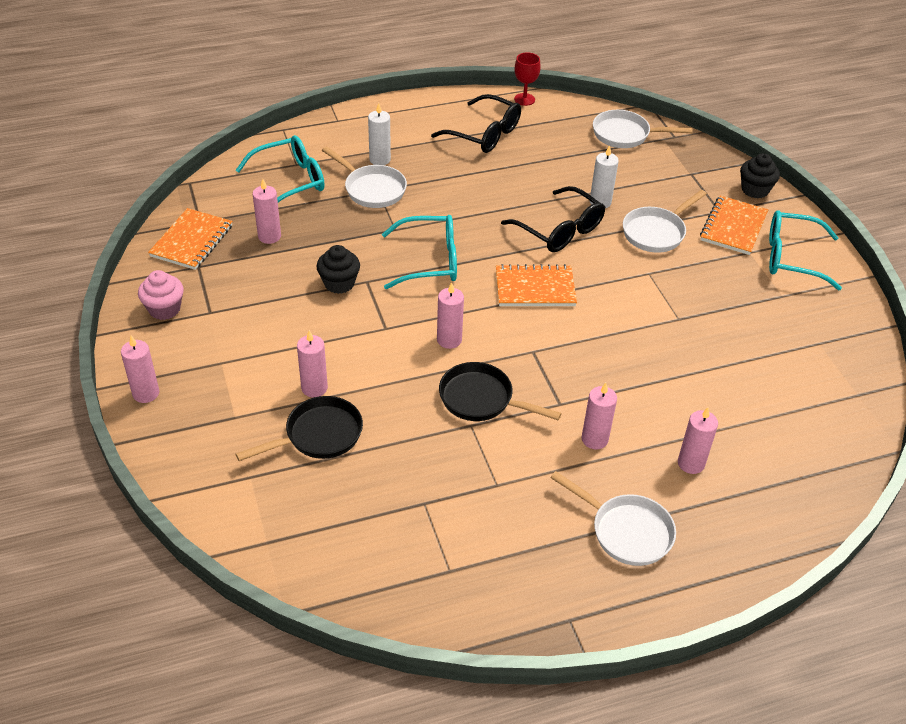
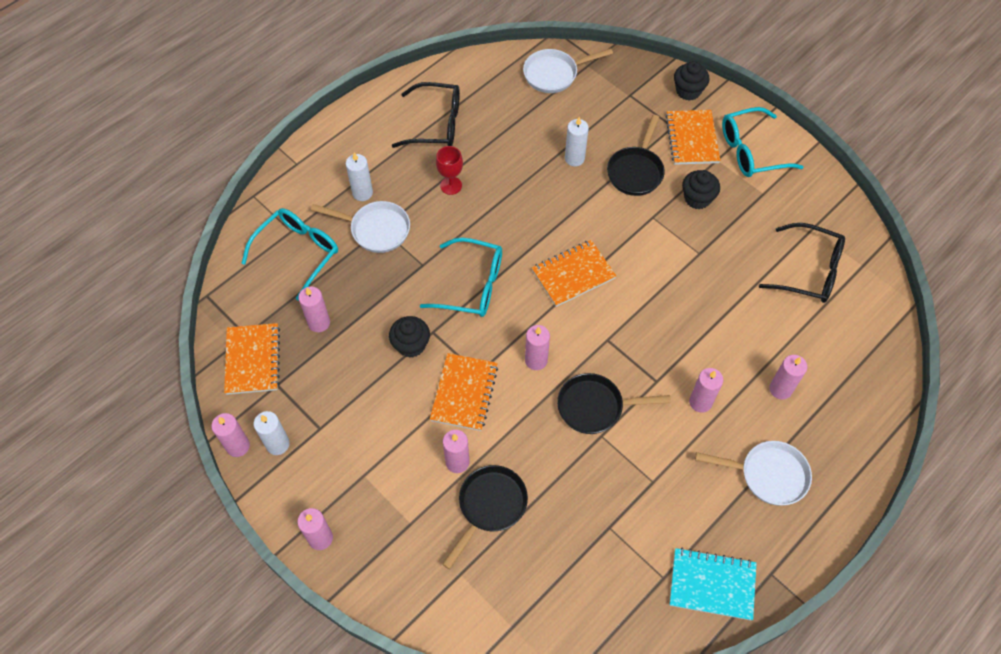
camera: 25 degrees left, 15 degrees up
pink cupcake [138,270,184,320] -> white candle [254,411,290,455]
turquoise glasses [382,215,457,289] -> turquoise glasses turned 45 degrees clockwise [420,237,502,317]
black glasses [501,186,605,252] -> black glasses moved to [759,223,845,303]
red goblet [514,52,541,106] -> red goblet moved to [436,146,463,195]
white pan [623,190,707,253] -> black pan [607,115,665,196]
none -> pink candle [212,413,250,457]
none -> orange notebook [430,353,498,431]
none -> turquoise notebook [670,548,757,620]
none -> black cupcake [682,170,720,209]

